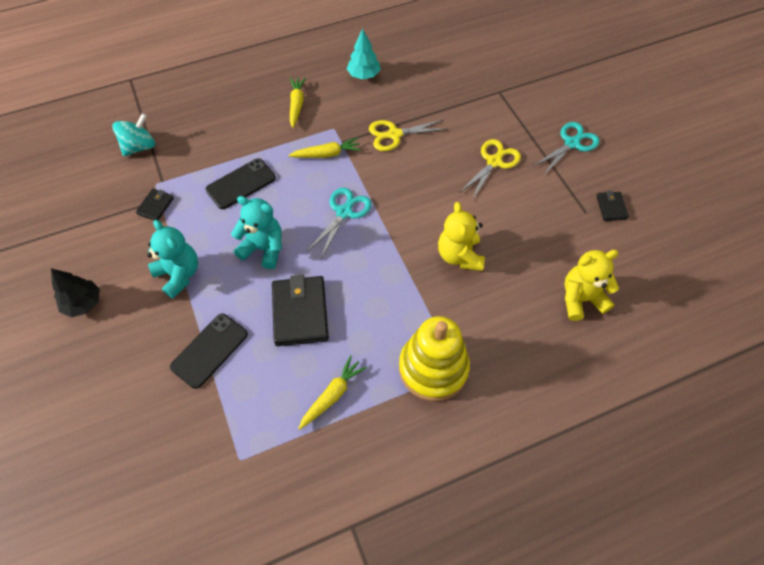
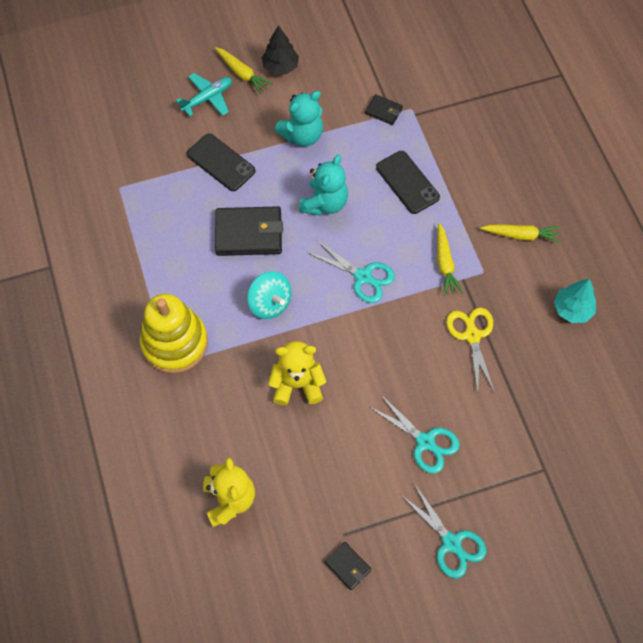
camera: 95 degrees right, 5 degrees up
turquoise spinning top [112,113,155,156] -> turquoise spinning top moved to [247,271,292,319]
yellow carrot [298,356,367,430] -> yellow carrot moved to [215,47,273,94]
yellow scissors [459,139,521,200] -> turquoise scissors [370,394,460,474]
black wallet [597,191,629,221] -> black wallet turned 45 degrees clockwise [325,542,371,590]
none -> turquoise plane [176,73,232,116]

